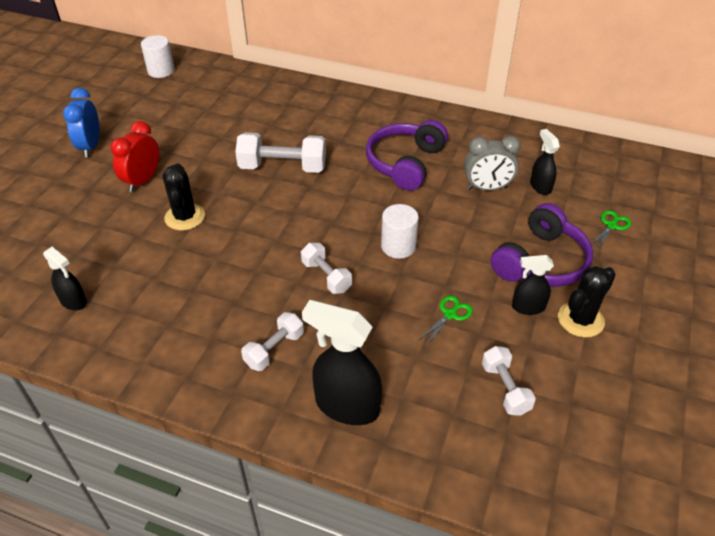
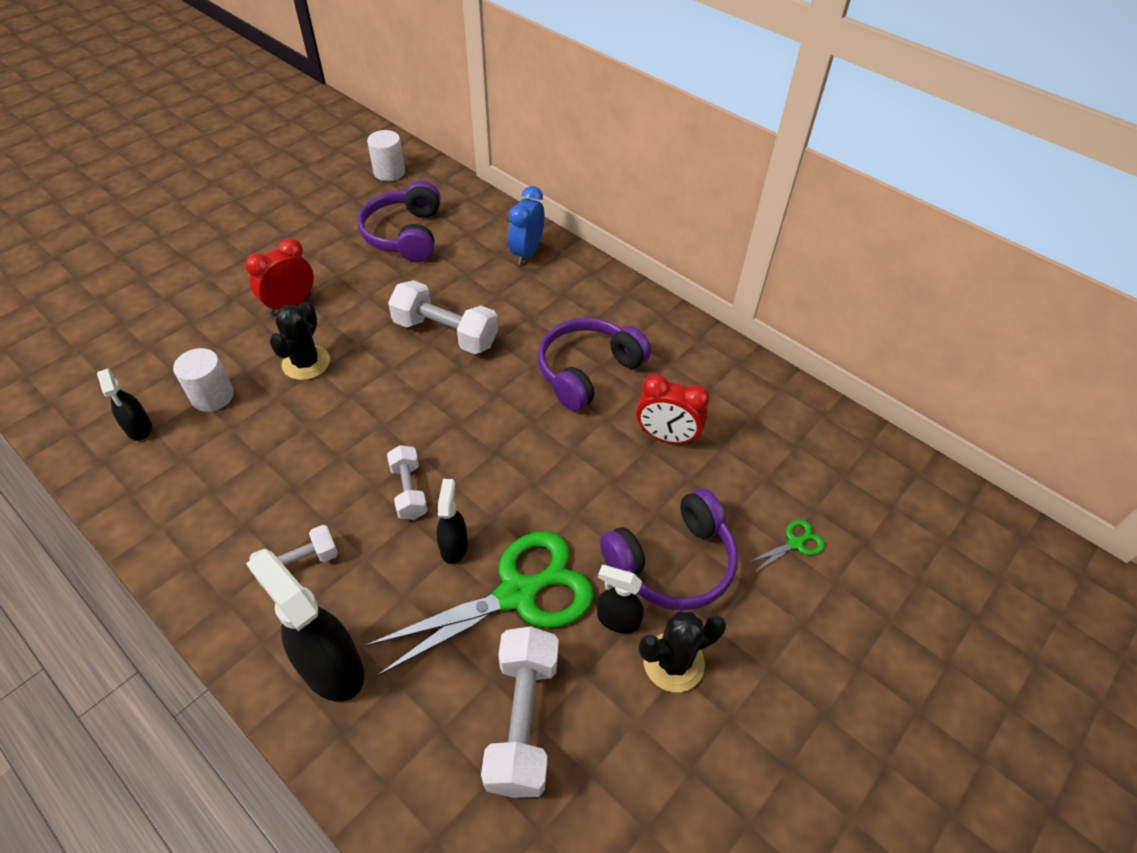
camera: 20 degrees right, 5 degrees up
blue clock [63,88,100,157] -> blue clock moved to [508,186,545,265]
white cylinder [381,204,419,259] -> white cylinder moved to [173,348,234,412]
green scissors [418,296,473,346] -> green scissors [365,531,594,676], size x2.48
grey clock [464,136,521,191] -> red clock [636,374,710,445]
white dumbbell [482,346,536,416] -> white dumbbell [481,626,559,798], size x1.67
black spray bottle [530,129,560,195] -> black spray bottle moved to [437,479,468,564]
none -> purple headphones [358,181,440,262]

